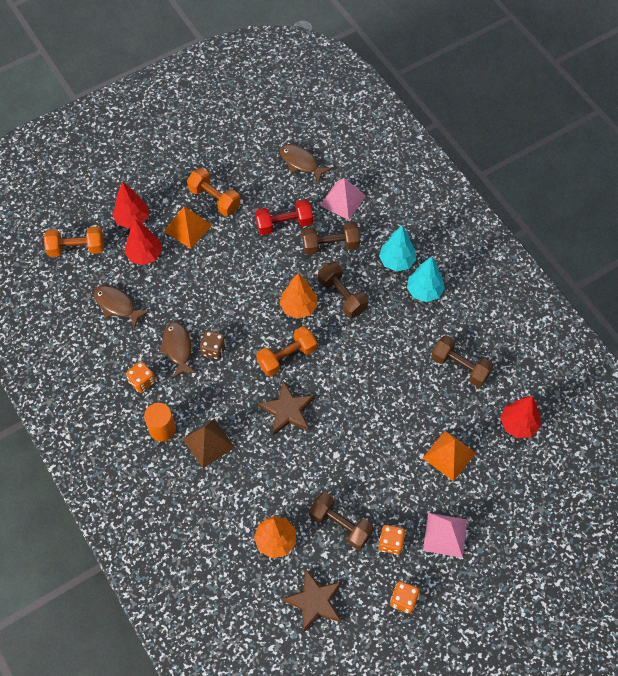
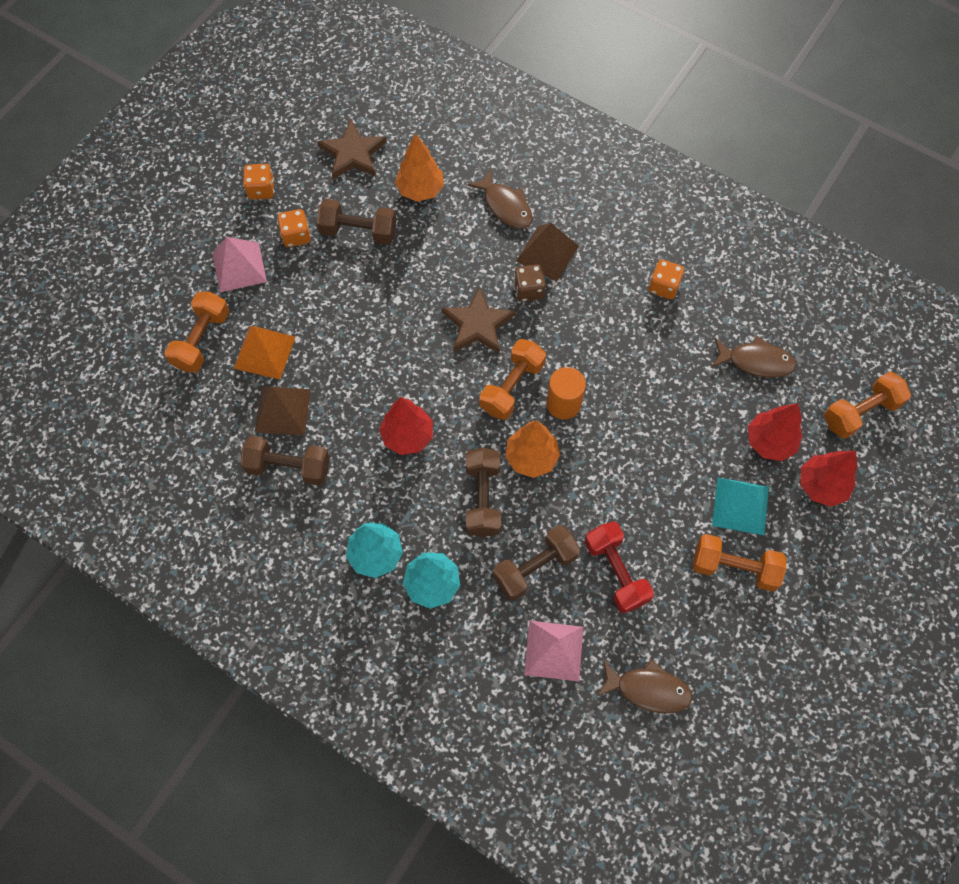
camera: 155 degrees right, 5 degrees up
orange cylinder [144,403,176,441] -> orange cylinder moved to [546,367,586,419]
brown fish [159,322,196,379] -> brown fish moved to [467,169,533,229]
orange pyramid [164,206,212,249] -> turquoise pyramid [712,478,769,535]
brown dice [200,331,226,360] -> brown dice moved to [514,264,546,302]
red dumbbell [255,199,313,235] -> red dumbbell turned 75 degrees counterclockwise [585,521,654,613]
brown dumbbell [318,262,368,318] -> brown dumbbell turned 60 degrees clockwise [466,448,501,537]
red tree [500,396,541,438] -> red tree moved to [379,397,433,455]
none -> orange dumbbell [164,292,229,373]
none -> brown pyramid [255,386,311,435]

